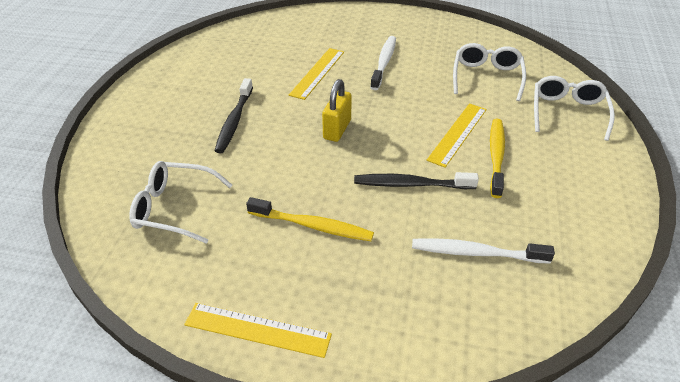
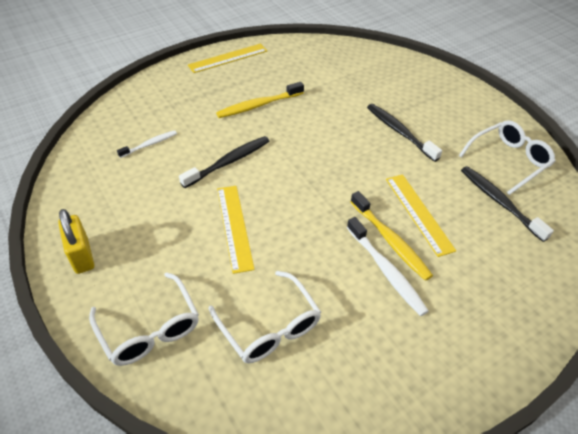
camera: 135 degrees right, 5 degrees up
white glasses [129,161,232,244] -> white glasses moved to [459,120,556,195]
yellow padlock [322,79,352,142] -> yellow padlock moved to [58,209,94,274]
white toothbrush [412,238,555,264] -> white toothbrush [117,130,177,158], size x0.62
yellow toothbrush [490,119,505,198] -> yellow toothbrush moved to [351,191,433,281]
none -> black toothbrush [461,166,554,242]

